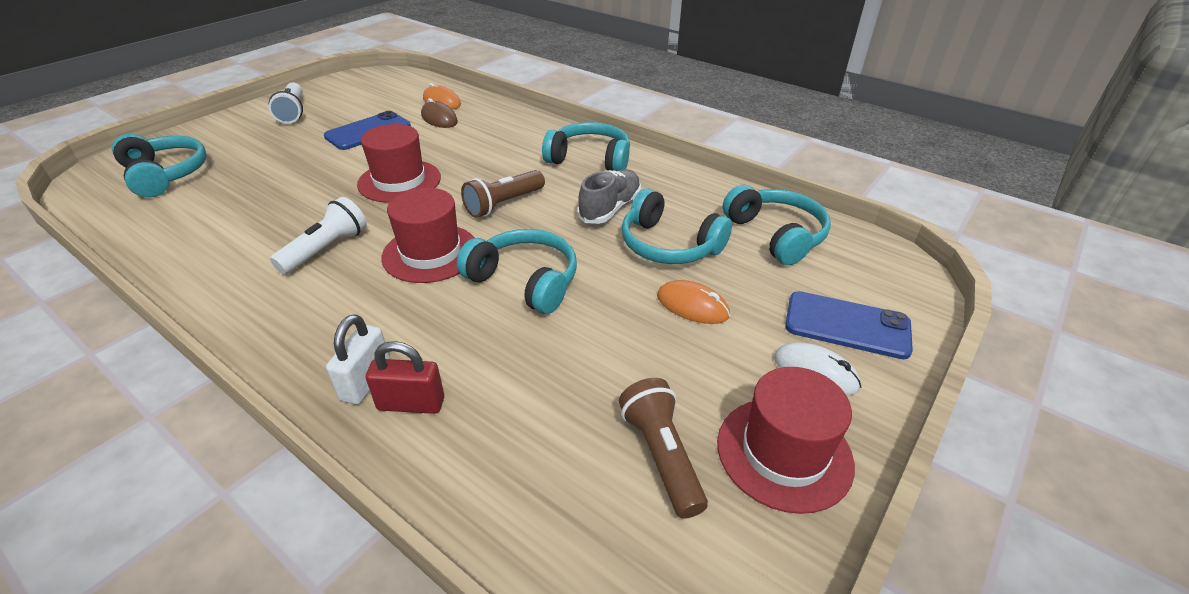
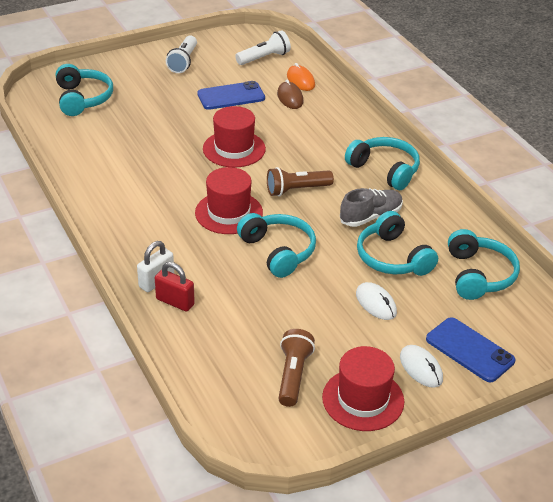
camera: 25 degrees right, 0 degrees up
white flashlight [270,197,367,274] -> white flashlight moved to [235,30,291,65]
orange mouse [657,280,730,324] -> white mouse [356,282,397,320]

